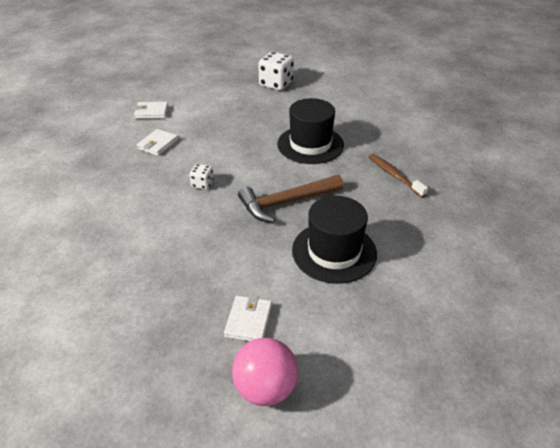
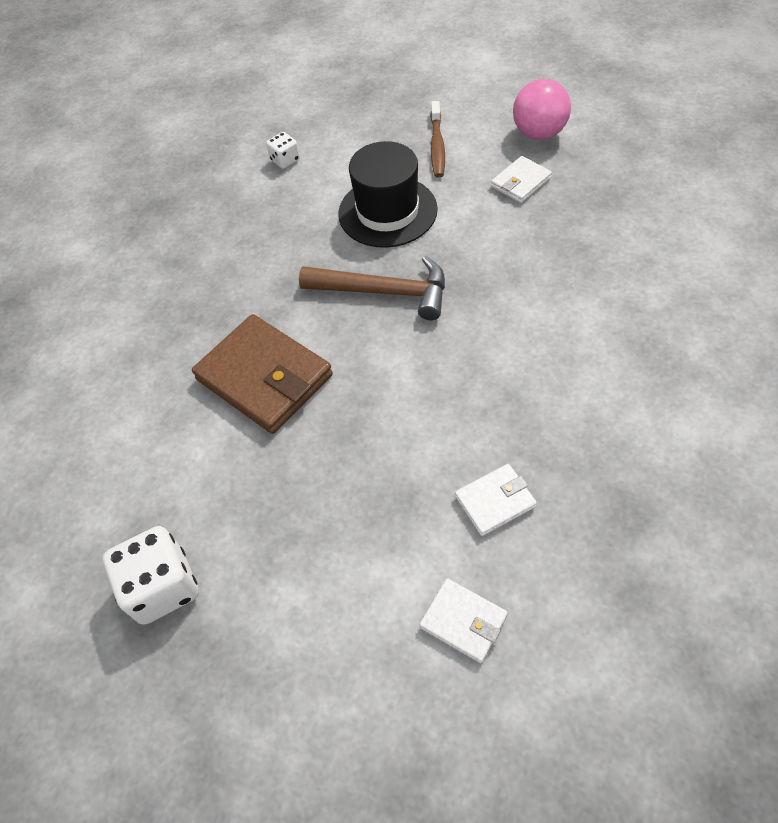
camera: 140 degrees left, 15 degrees up
white dice [189,164,214,190] -> white dice moved to [266,132,300,169]
black hat [277,98,344,164] -> brown wallet [192,314,333,434]
brown toothbrush [369,154,428,197] -> brown toothbrush moved to [431,101,445,177]

